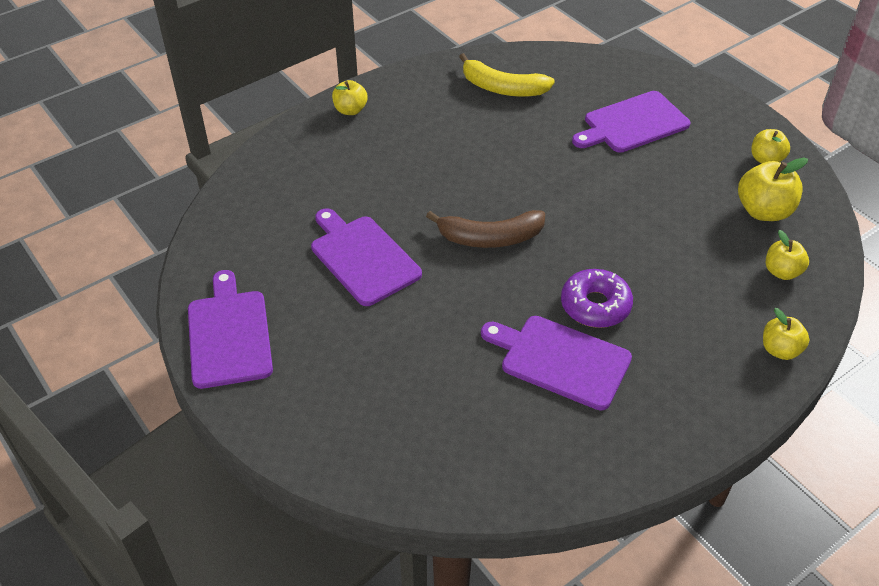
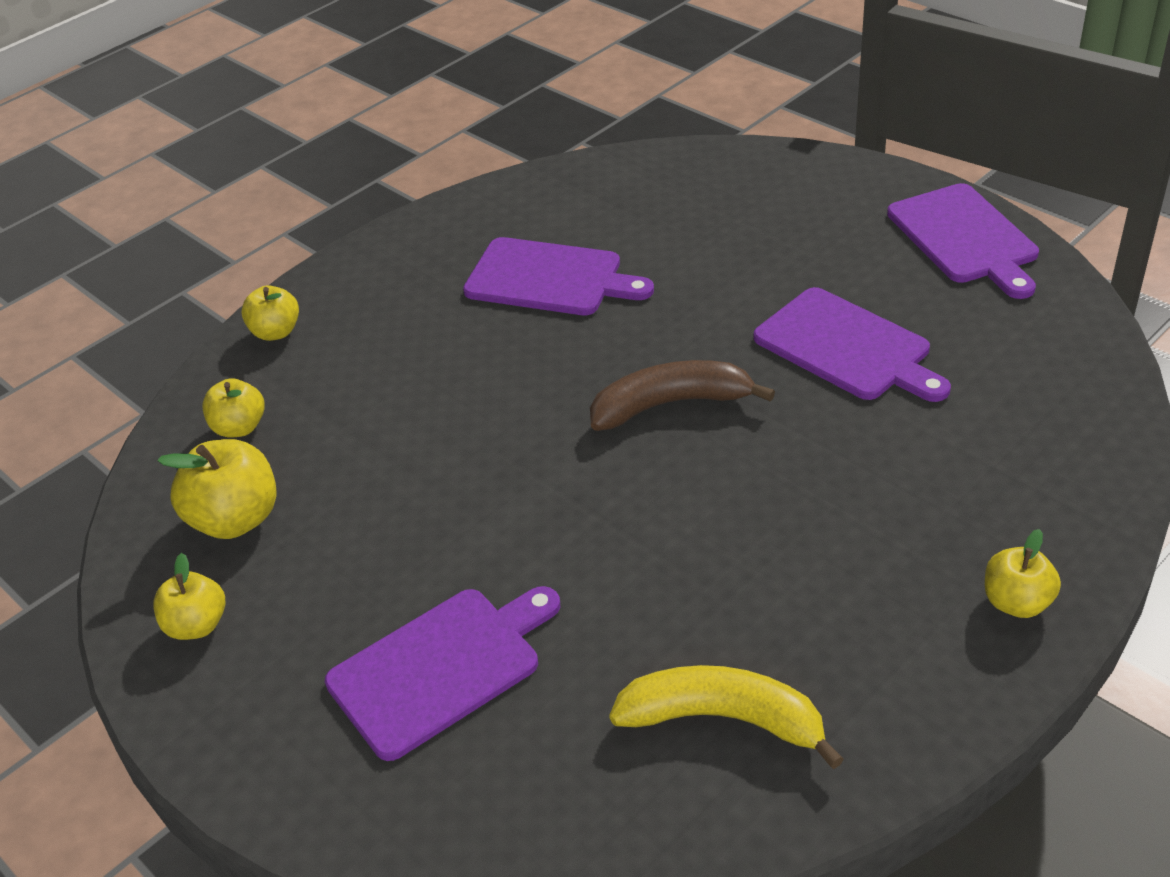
camera: 175 degrees right, 5 degrees down
purple donut [561,269,633,328] -> none

